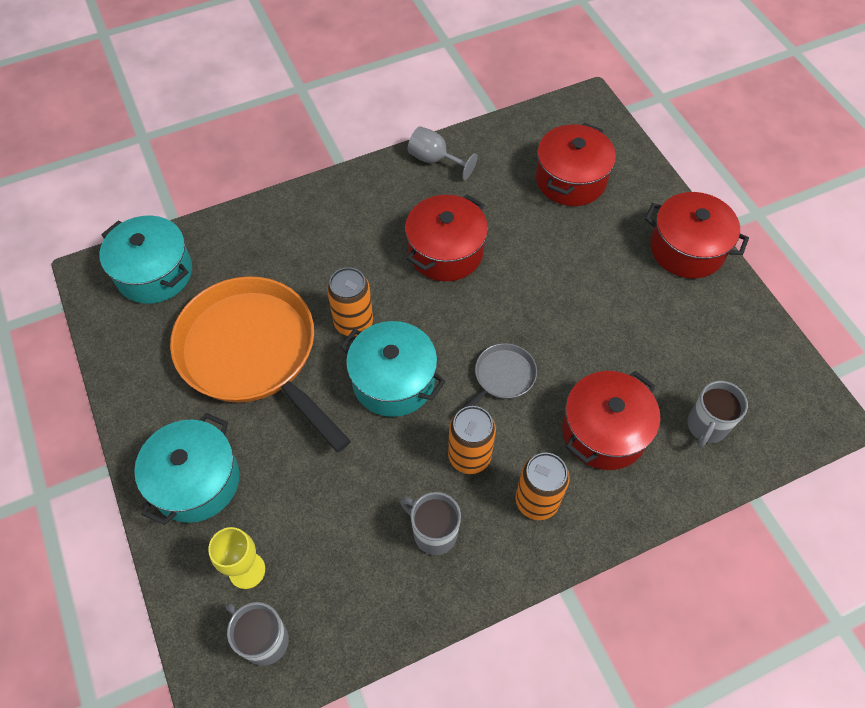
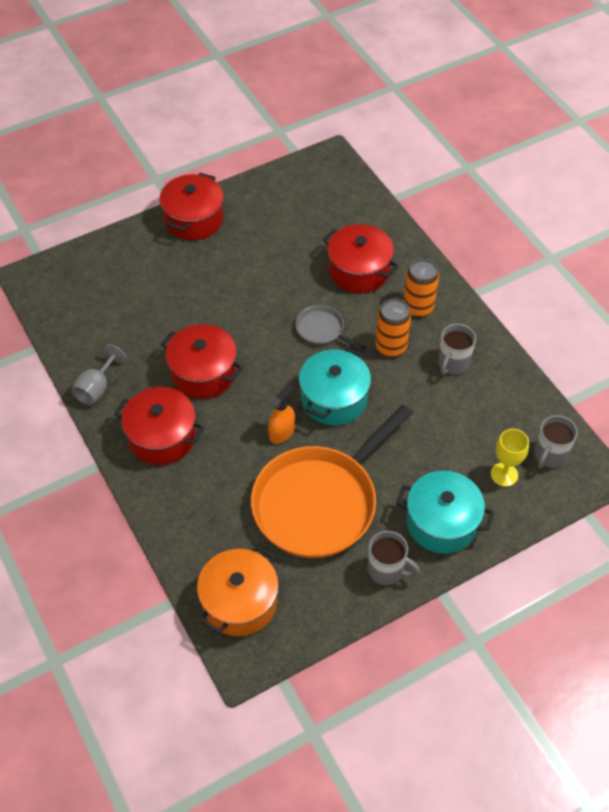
camera: 95 degrees left, 5 degrees down
turquoise pot [99,216,192,304] -> orange pot [197,545,279,636]
orange can [327,267,373,336] -> orange spray bottle [268,384,295,444]
red pot [536,123,616,206] -> red pot moved to [114,387,204,465]
grey mug [687,381,748,448] -> grey mug moved to [368,531,420,585]

